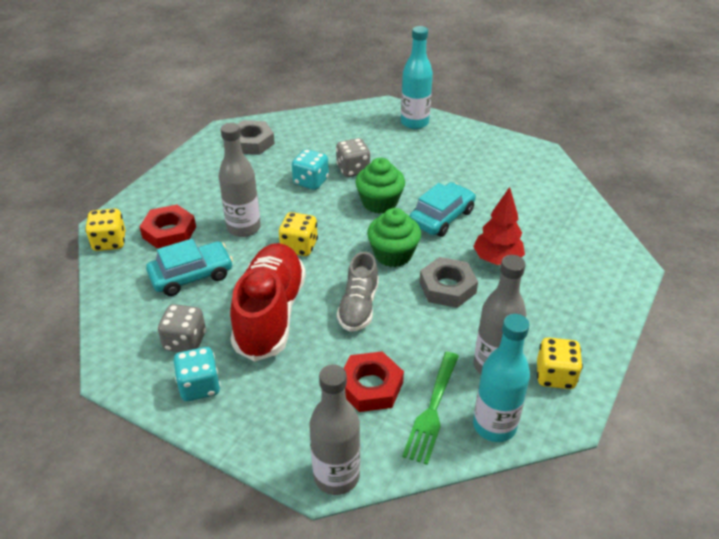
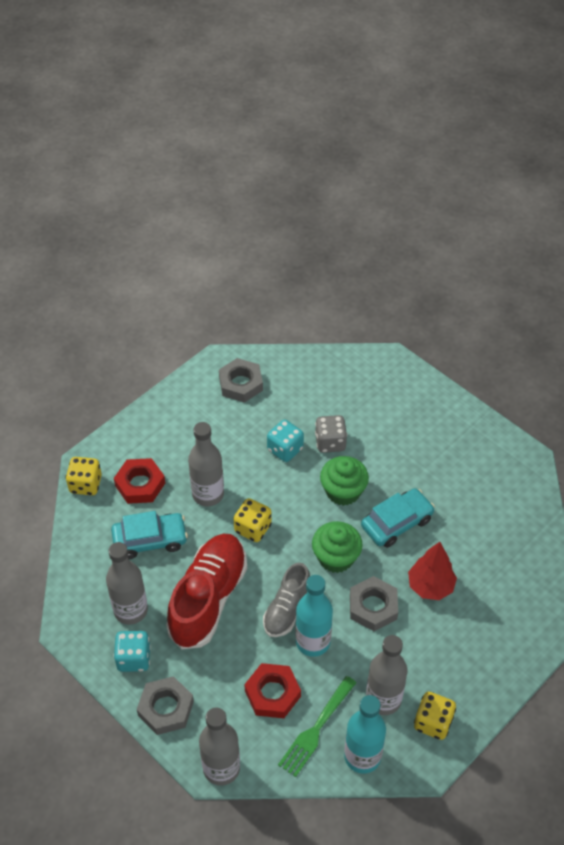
camera: 15 degrees right, 10 degrees up
grey dice [158,304,206,352] -> grey bottle [106,542,148,625]
turquoise bottle [401,26,433,129] -> turquoise bottle moved to [295,575,333,657]
none -> grey nut [137,676,194,735]

